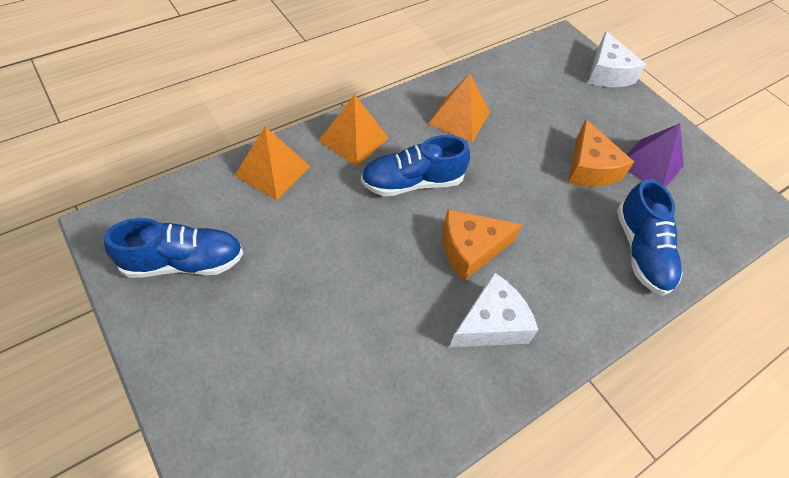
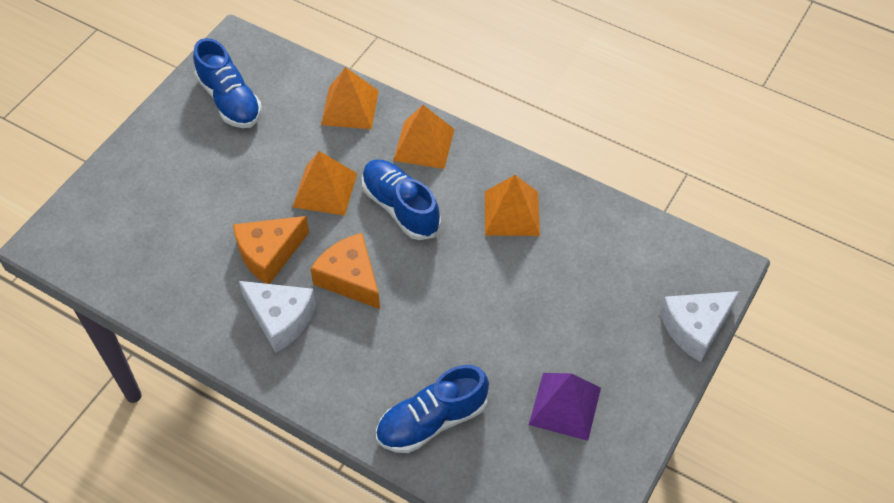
camera: 70 degrees right, 0 degrees up
orange cheese [568,119,634,187] -> orange cheese moved to [233,216,309,284]
none -> orange pyramid [293,151,357,216]

